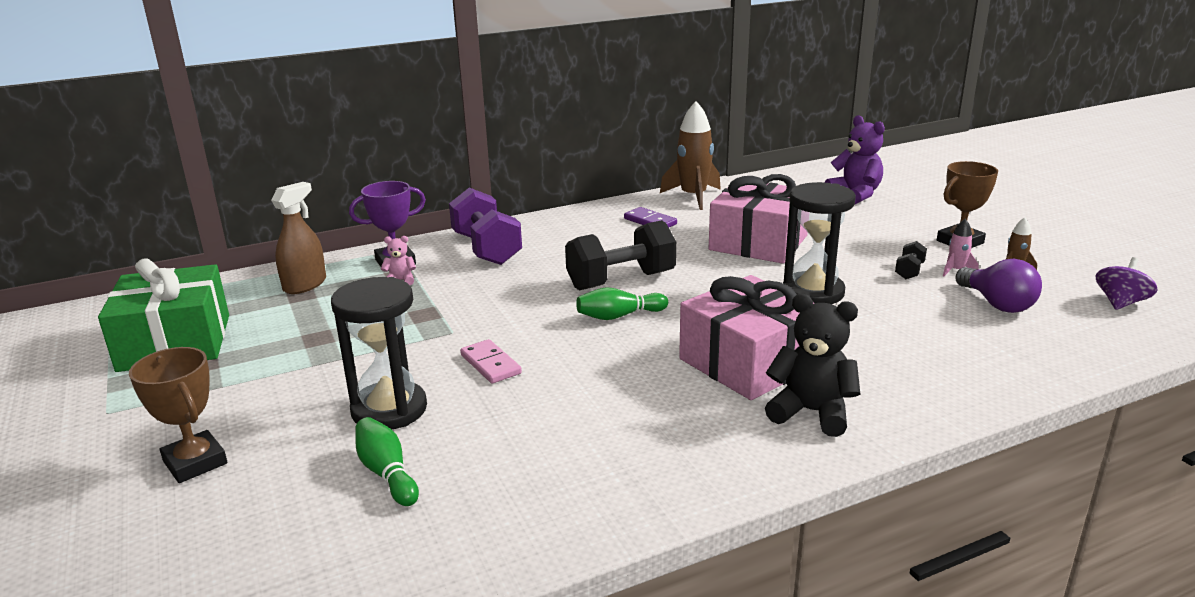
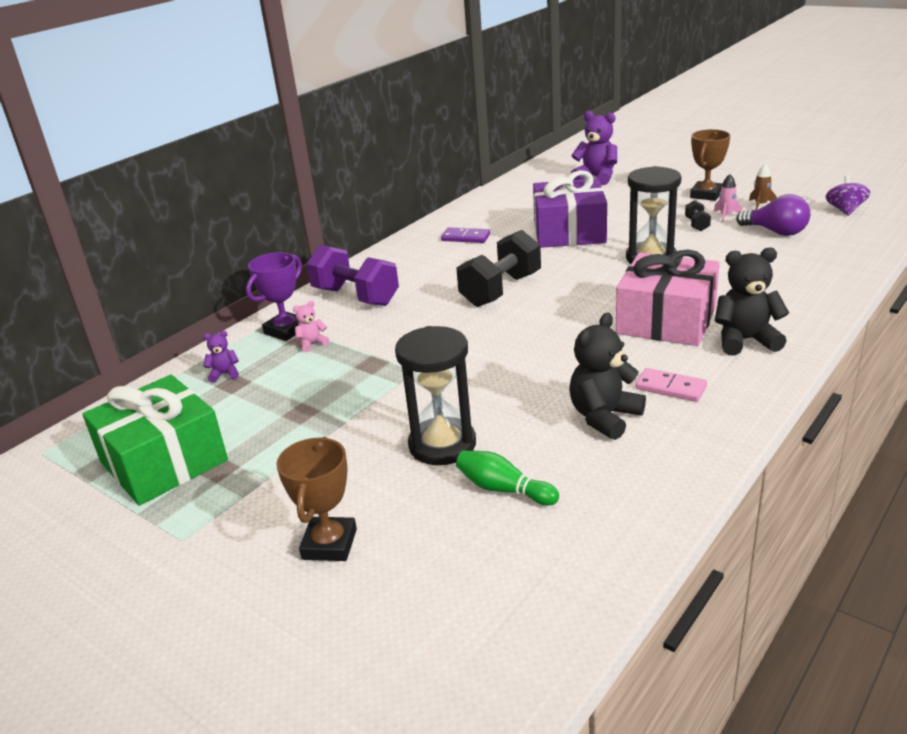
camera: 25 degrees left, 5 degrees up
brown trophy [129,347,228,483] -> brown trophy turned 75 degrees clockwise [276,437,357,561]
brown spray bottle [271,182,326,294] -> purple teddy bear [203,331,239,383]
pink domino [460,339,522,383] -> pink domino moved to [636,368,707,402]
green bowling pin [576,288,668,320] -> none
brown rocket [660,101,721,210] -> none
pink gift [709,174,808,264] -> purple gift [533,170,607,248]
none -> black teddy bear [569,313,646,440]

